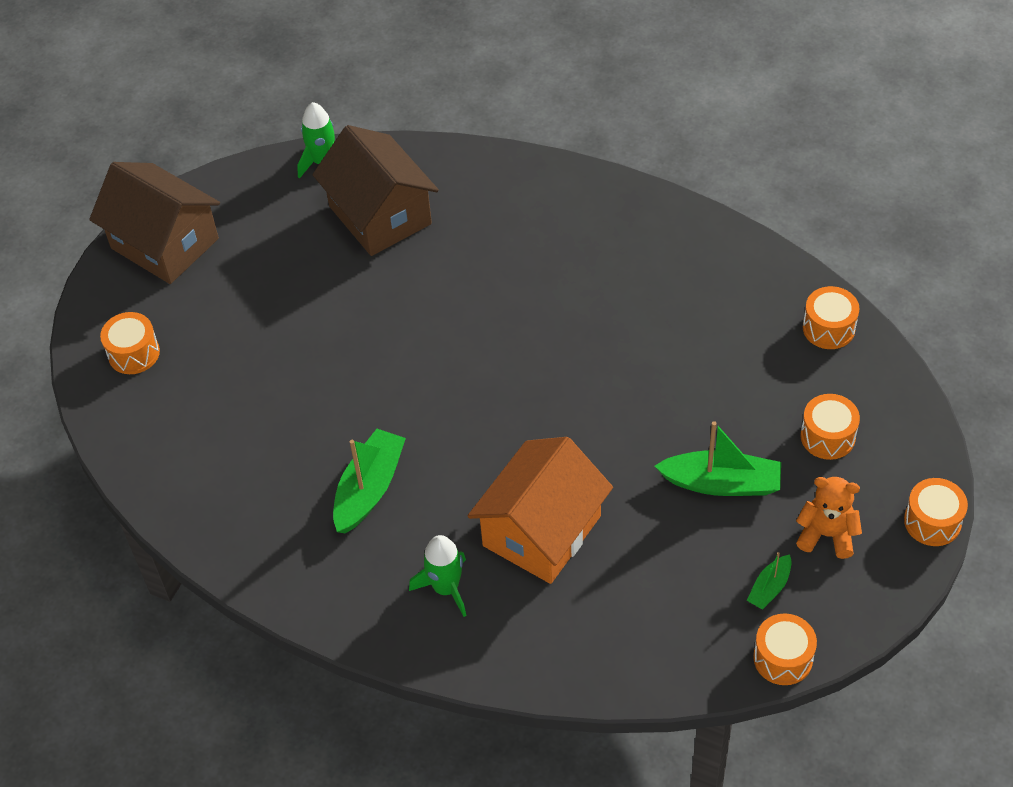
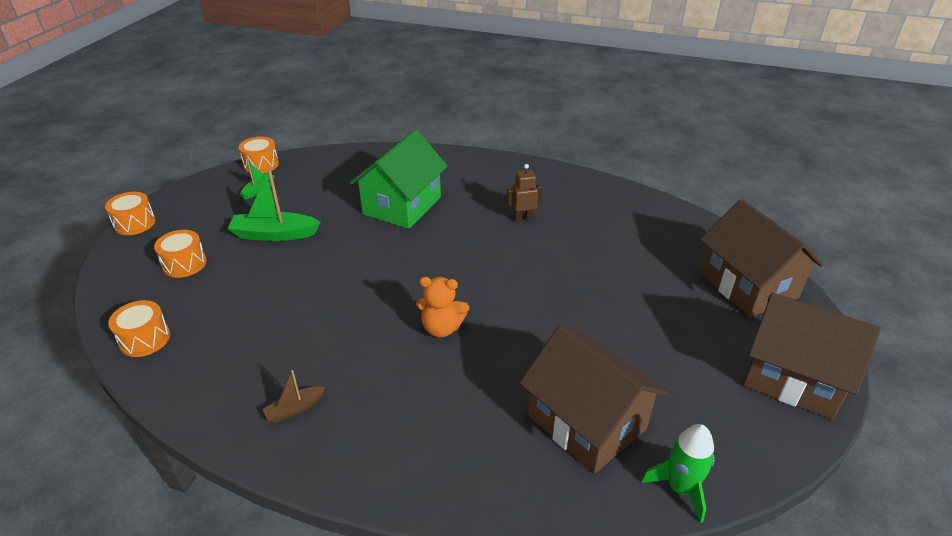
camera: 170 degrees right, 15 degrees down
orange drum [100,312,160,374] -> brown house [700,199,823,317]
green boat [333,429,406,533] -> brown robot [507,164,542,222]
green rocket [409,535,466,617] -> none
orange house [467,437,613,584] -> green house [350,130,447,229]
orange teddy bear [796,477,862,559] -> orange teddy bear moved to [416,277,469,337]
none -> brown boat [262,370,325,423]

